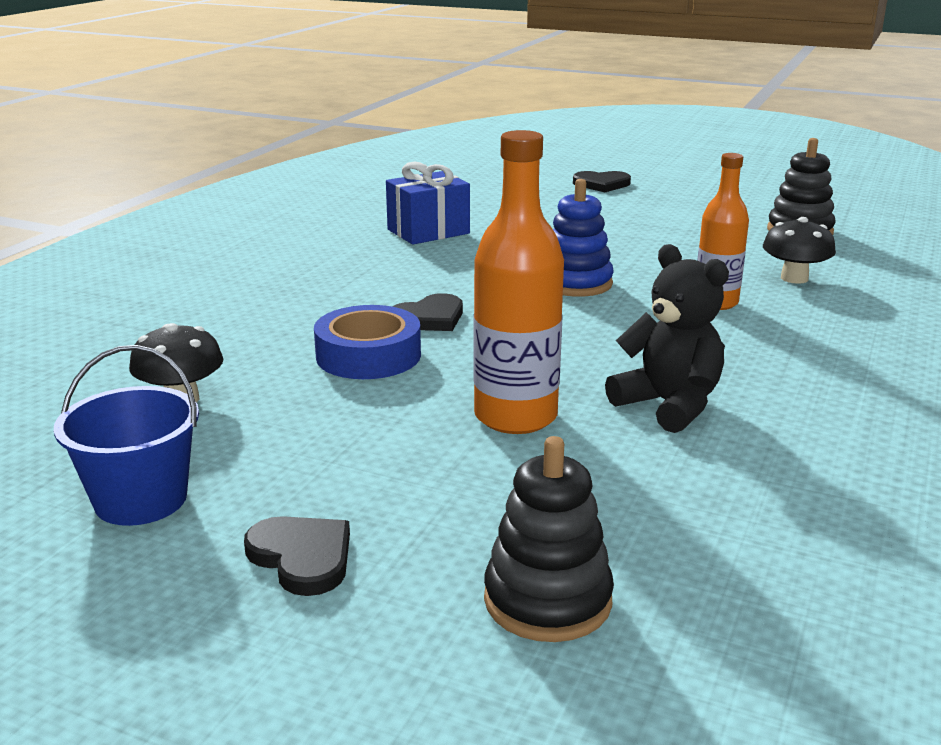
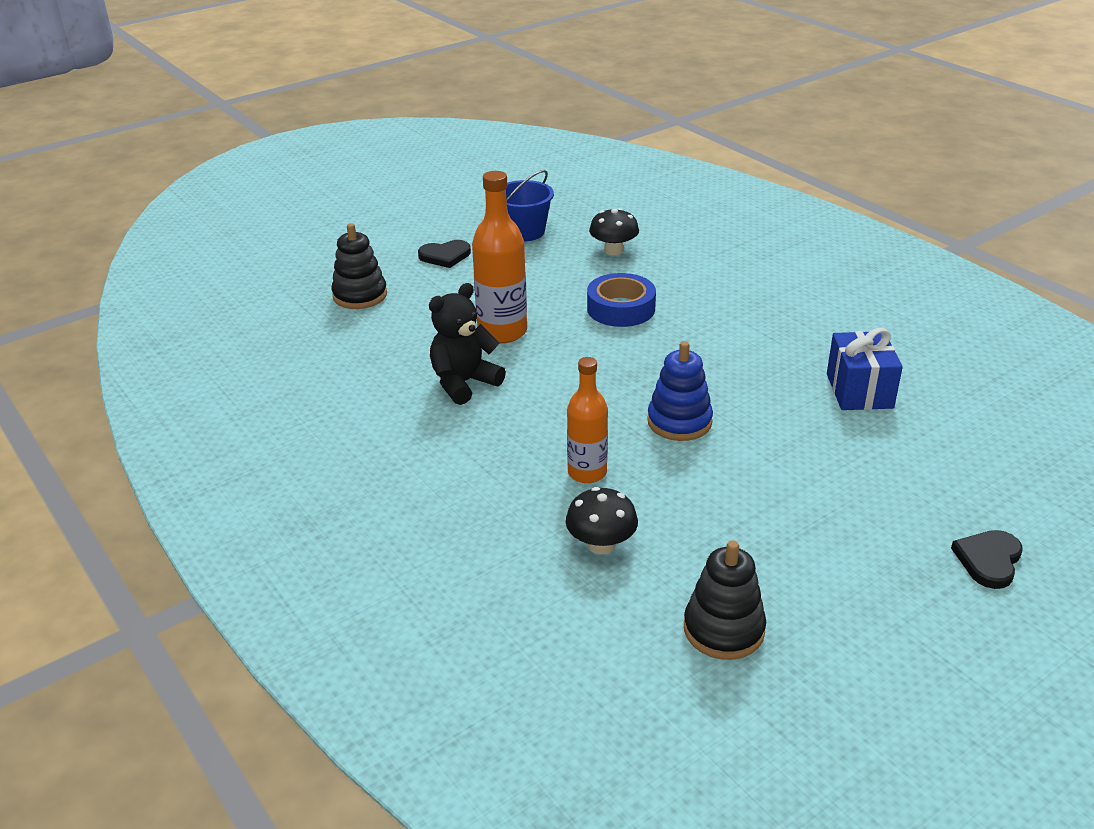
camera: 120 degrees right, 10 degrees up
black heart [393,293,463,331] -> none
black teddy bear [605,244,729,433] -> black teddy bear turned 150 degrees clockwise [429,283,506,405]

